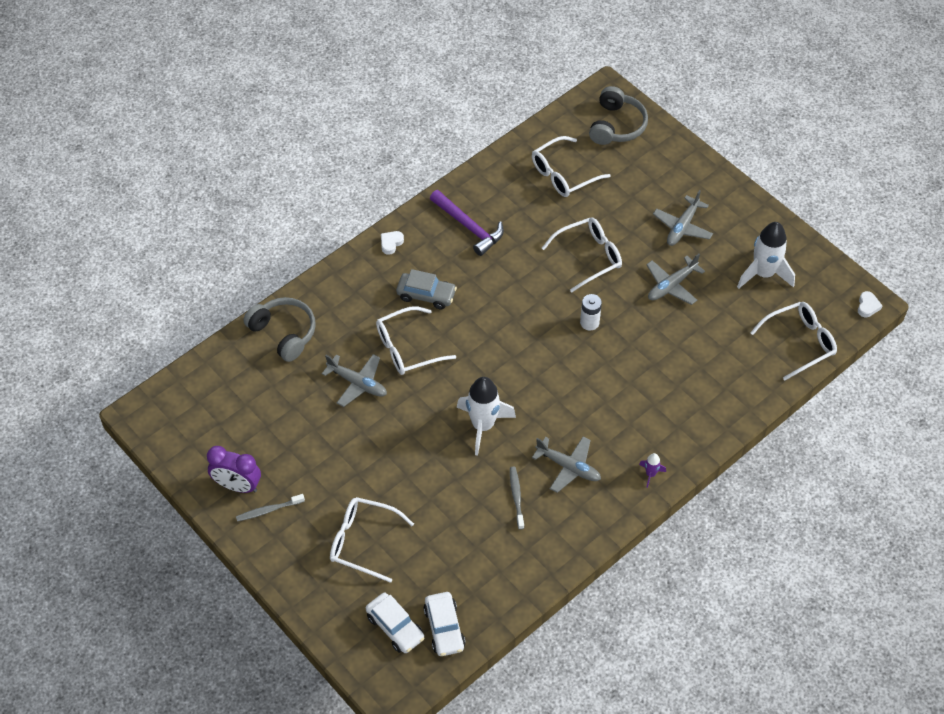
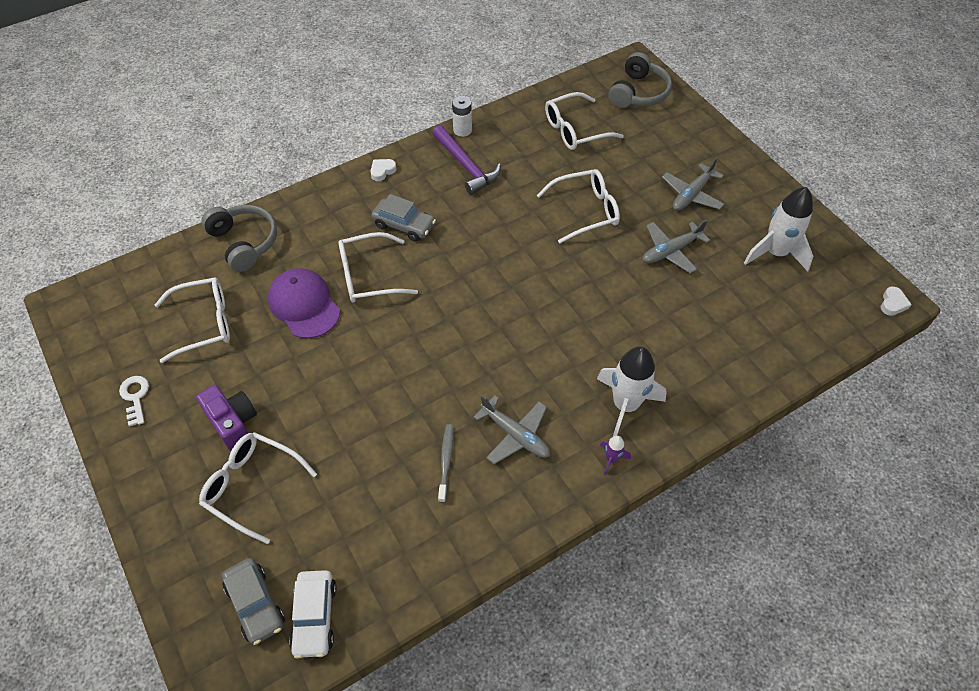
camera: 10 degrees right, 0 degrees up
purple clock [207,446,261,493] -> white key [119,376,149,427]
grey toothbrush [236,494,305,522] -> none
grey plane [322,354,387,407] -> purple cap [268,268,340,339]
white car [366,593,424,653] -> grey car [222,558,285,645]
white rocket [457,377,516,456] -> white rocket moved to [597,346,667,437]
white battery [580,294,602,331] -> white battery moved to [452,96,472,137]
white glasses [750,302,837,381] -> white glasses moved to [155,277,230,363]
none -> purple camera [196,385,257,451]

